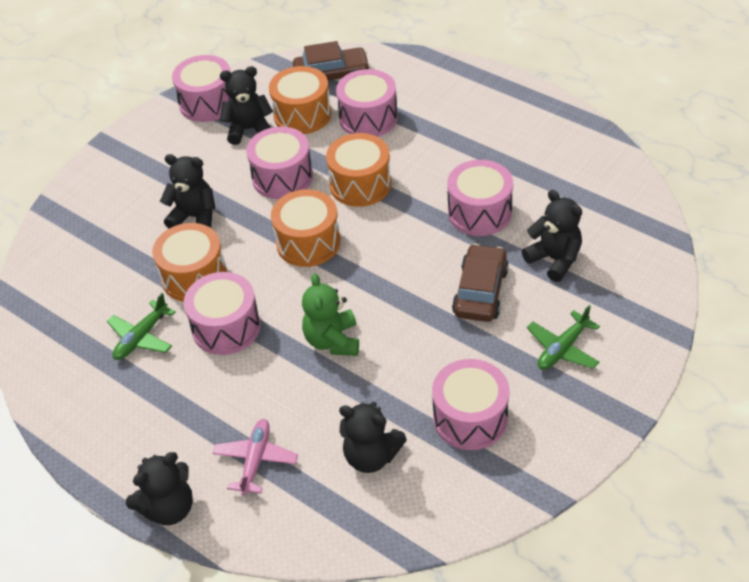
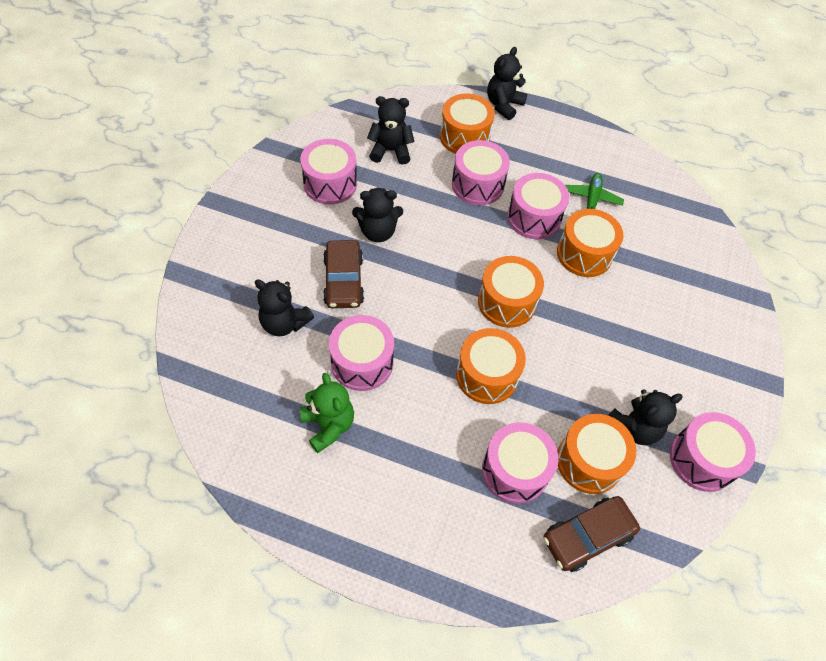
camera: 155 degrees right, 10 degrees up
black teddy bear [160,154,215,228] -> black teddy bear moved to [352,187,403,242]
pink plane [212,419,298,496] -> orange drum [440,94,495,154]
pink drum [246,127,313,199] -> pink drum moved to [452,140,510,205]
green teddy bear [302,273,359,356] -> green teddy bear moved to [300,373,354,453]
green plane [527,305,600,370] -> none

